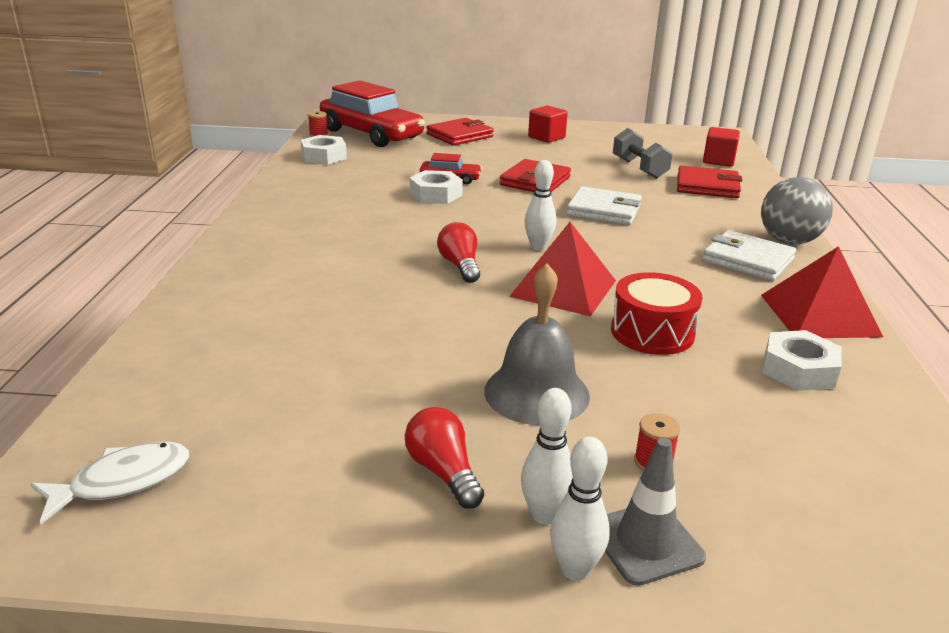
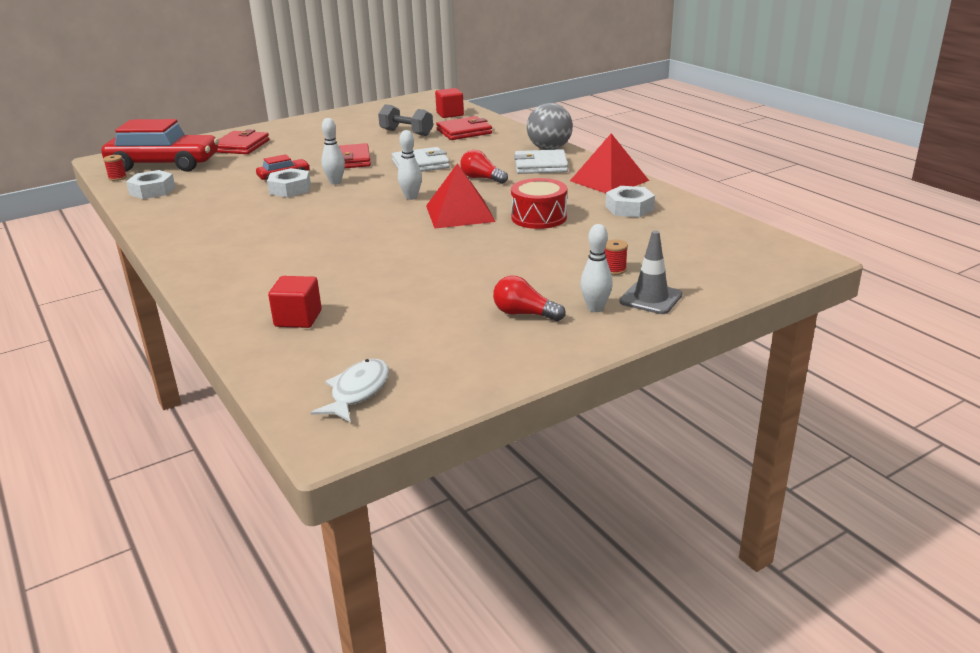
camera: 35 degrees left, 0 degrees up
red light bulb [437,222,480,283] -> red light bulb moved to [460,150,508,184]
grey bell [484,264,590,425] -> none
red cube [528,105,568,143] -> red cube moved to [268,276,322,328]
white bowling pin [550,436,610,581] -> white bowling pin moved to [321,118,345,185]

